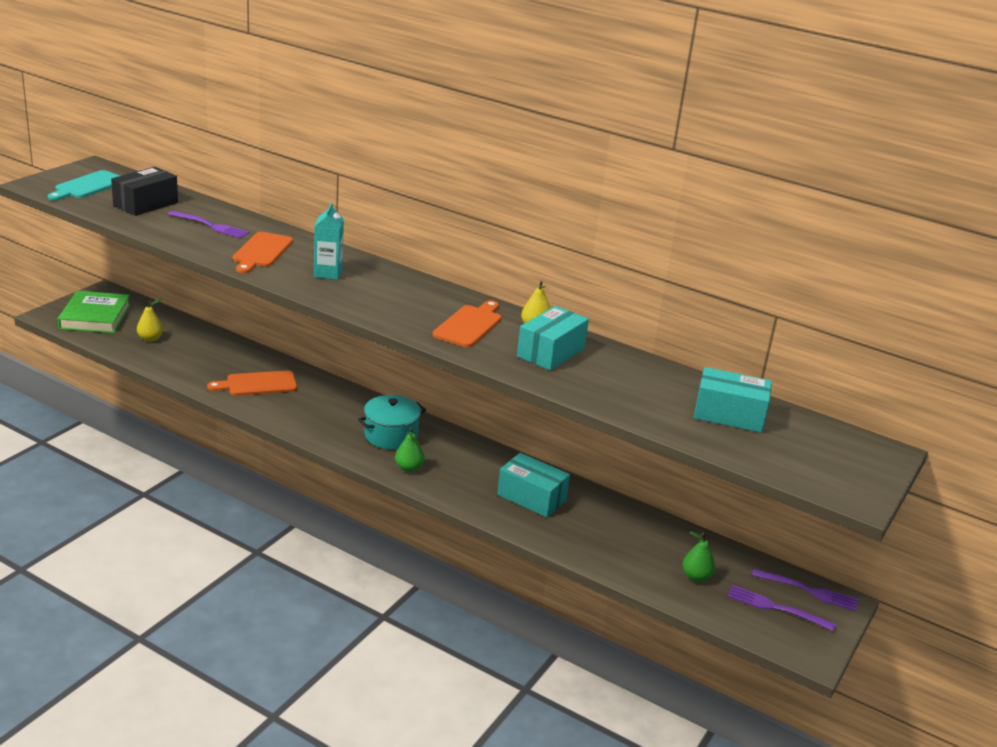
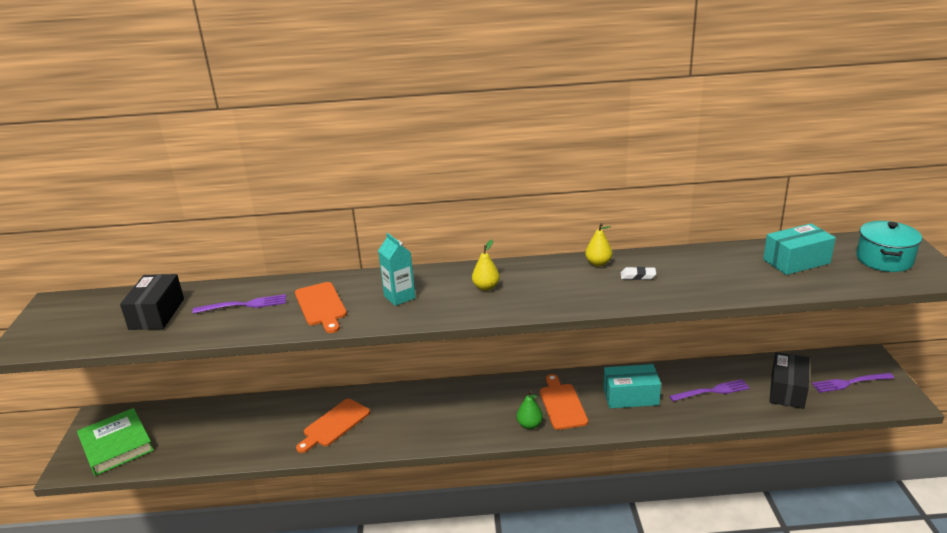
camera: 30 degrees left, 0 degrees up
turquoise cutting board [48,170,120,201] -> none
yellow pear [137,299,163,342] -> yellow pear moved to [472,240,500,291]
turquoise pot [358,395,426,450] -> turquoise pot moved to [856,221,922,272]
orange cutting board [433,300,502,347] -> orange cutting board moved to [540,374,588,430]
turquoise box [517,306,589,371] -> white eraser [621,267,656,280]
green pear [682,531,715,582] -> black box [769,352,809,409]
purple fork [752,569,858,611] -> purple fork moved to [669,379,750,401]

